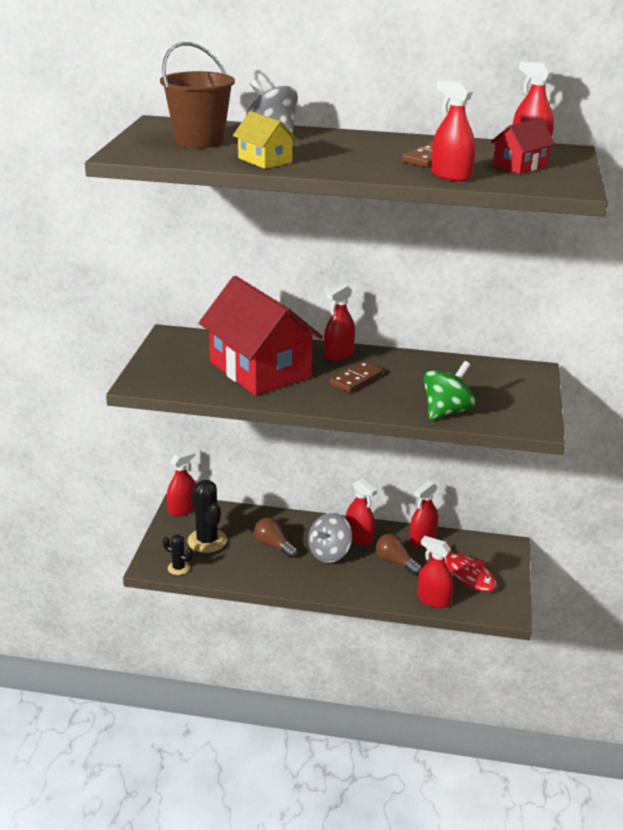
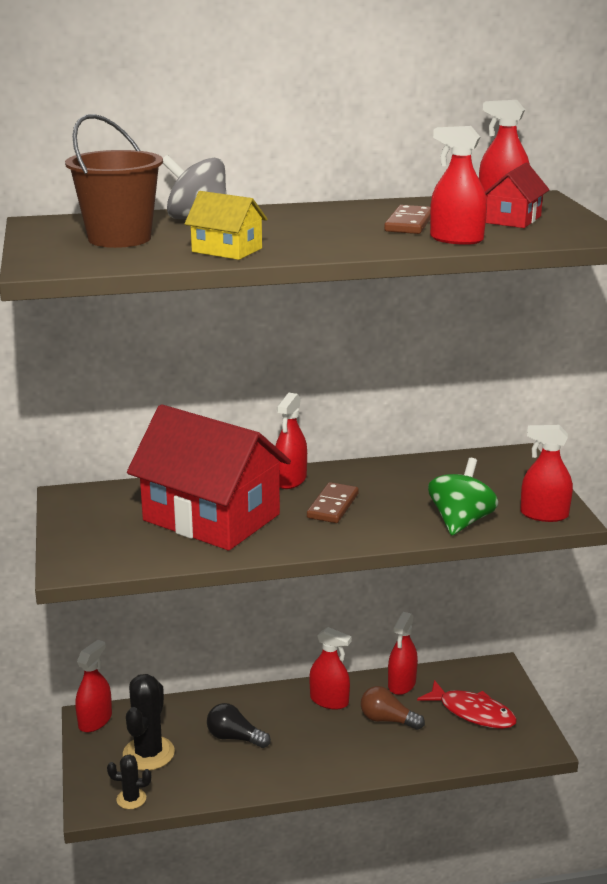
camera: 20 degrees left, 5 degrees down
black cactus [188,480,227,553] -> black cactus turned 60 degrees clockwise [123,674,175,771]
brown light bulb [254,518,297,558] -> black light bulb [207,703,271,748]
grey spinning top [308,513,352,563] -> none
red spray bottle [417,536,453,608] -> red spray bottle moved to [520,425,573,522]

